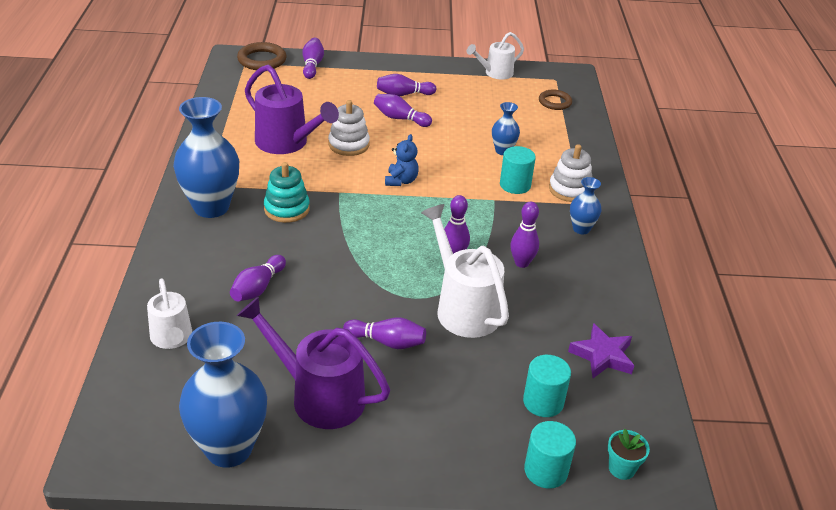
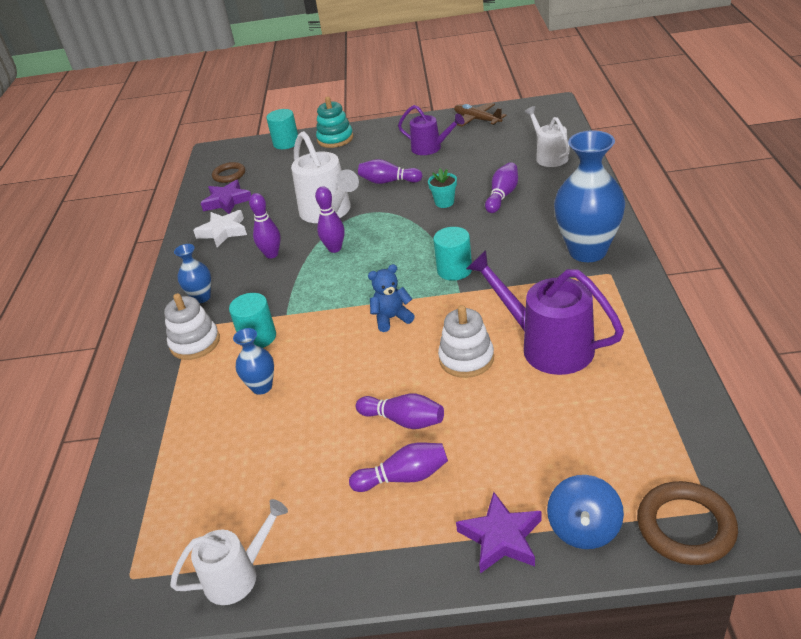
camera: 175 degrees left, 0 degrees up
blue vase [179,322,267,468] -> brown plane [454,103,507,126]
purple watering can [237,297,390,429] -> purple watering can [398,105,464,155], size x0.62
turquoise stacking toy [264,162,310,223] -> turquoise stacking toy moved to [316,97,353,148]
purple bowling pin [302,38,324,79] -> blue spinning top [547,475,624,549]
blue teddy bear [385,134,419,186] -> blue teddy bear turned 60 degrees clockwise [368,264,415,332]
turquoise cylinder [523,355,571,417] -> turquoise cylinder moved to [433,227,472,281]
brown ring [539,90,572,110] -> brown ring moved to [212,162,245,183]
turquoise flower pot [608,429,650,480] -> turquoise flower pot moved to [428,169,457,208]
none -> white star [193,210,247,247]
none -> purple star [456,492,542,574]

